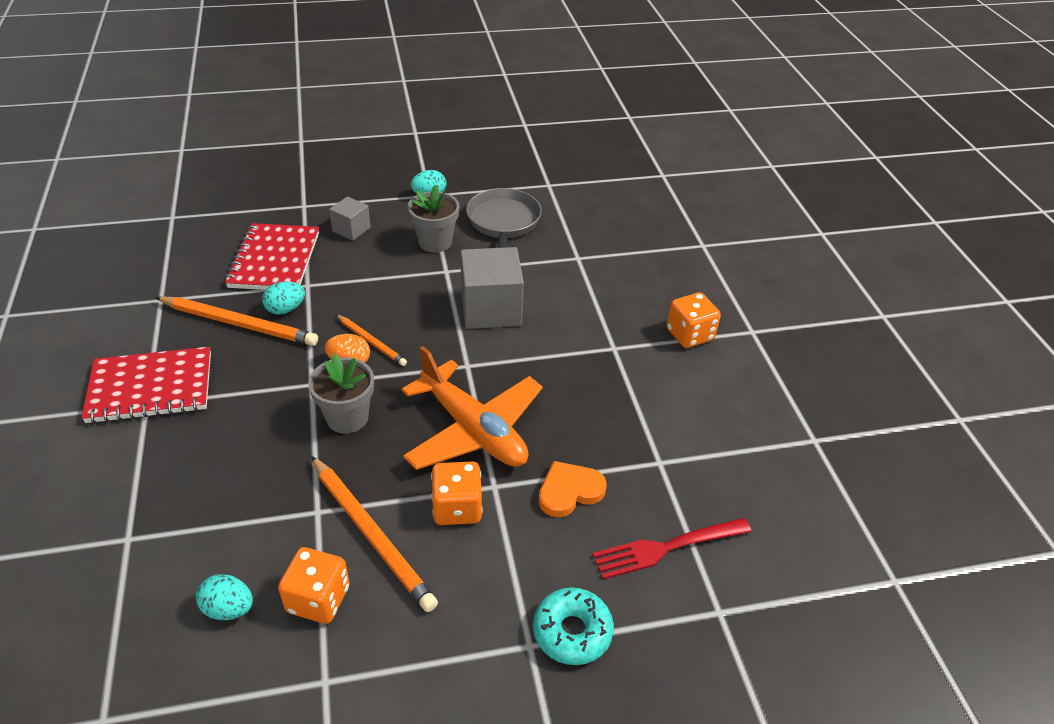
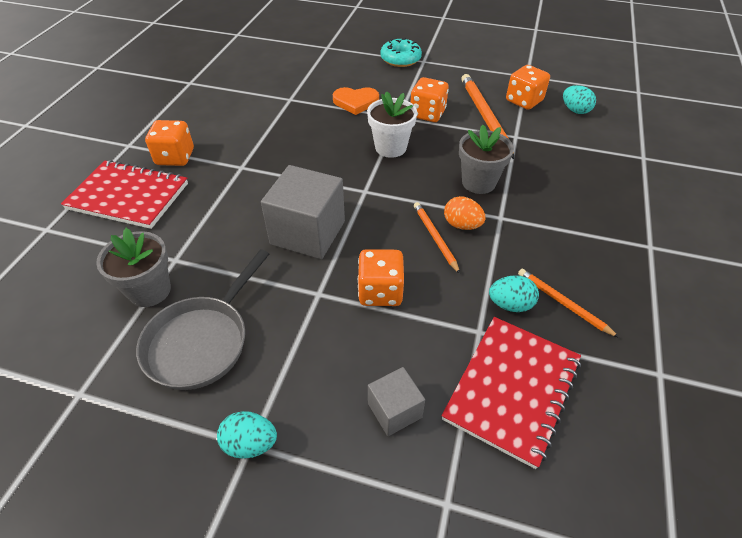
camera: 150 degrees left, 5 degrees up
red notebook [81,347,211,424] -> red notebook moved to [61,160,188,229]
orange pencil [155,296,318,346] -> orange pencil [518,269,619,338], size x0.56
orange plane [401,346,543,470] -> white flower pot [367,91,417,158]
grey flower pot [408,184,459,253] -> grey flower pot moved to [96,228,171,307]
red fork [592,518,752,579] -> none
none -> orange dice [358,249,404,306]

